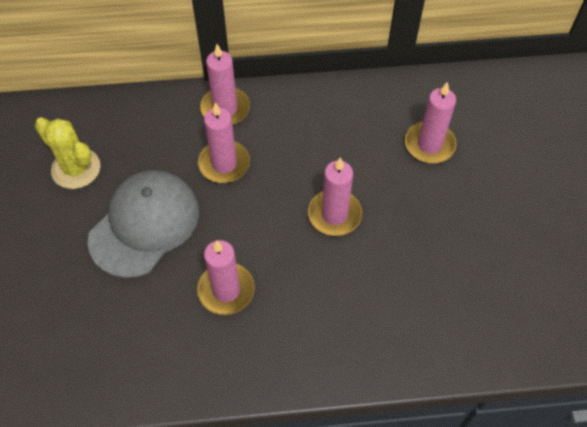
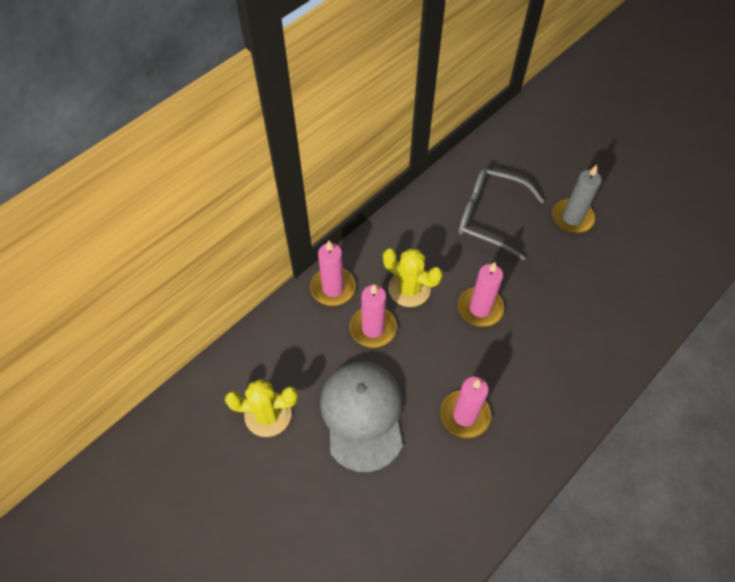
camera: 40 degrees left, 0 degrees up
pink candle [405,82,457,163] -> grey glasses [458,168,544,260]
none -> yellow cactus [383,248,443,307]
none -> grey candle [552,165,602,233]

